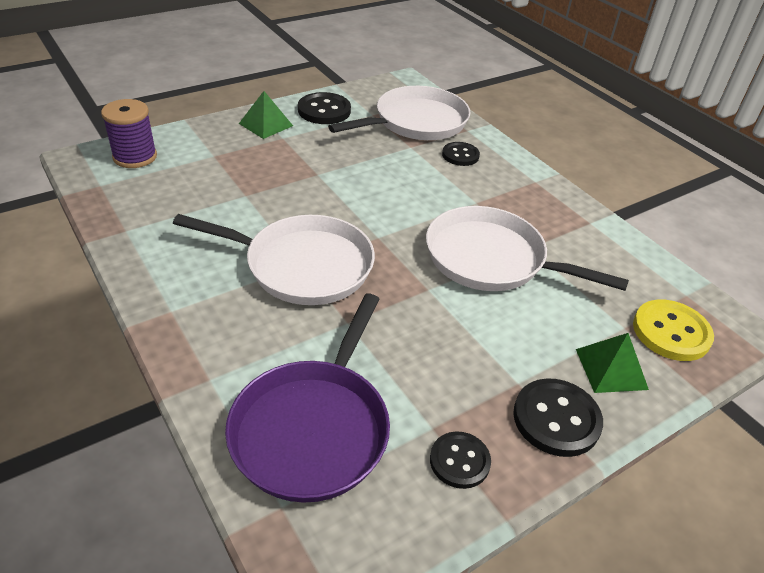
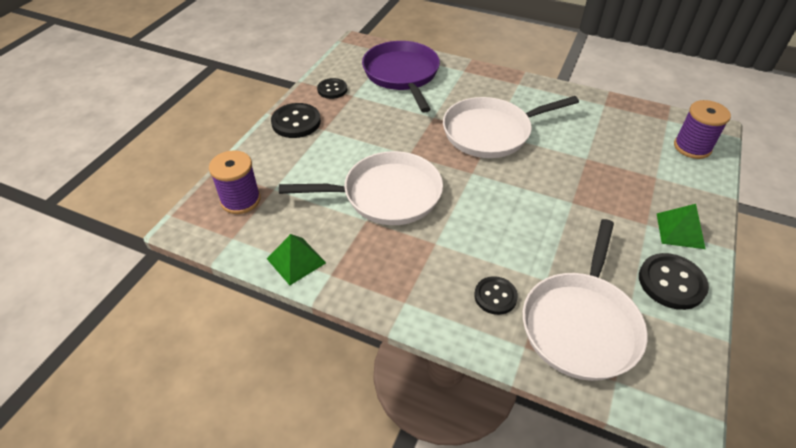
camera: 150 degrees right, 5 degrees up
green pyramid [576,333,649,393] -> green pyramid moved to [267,234,326,285]
yellow button [633,299,714,361] -> purple spool [209,150,261,214]

